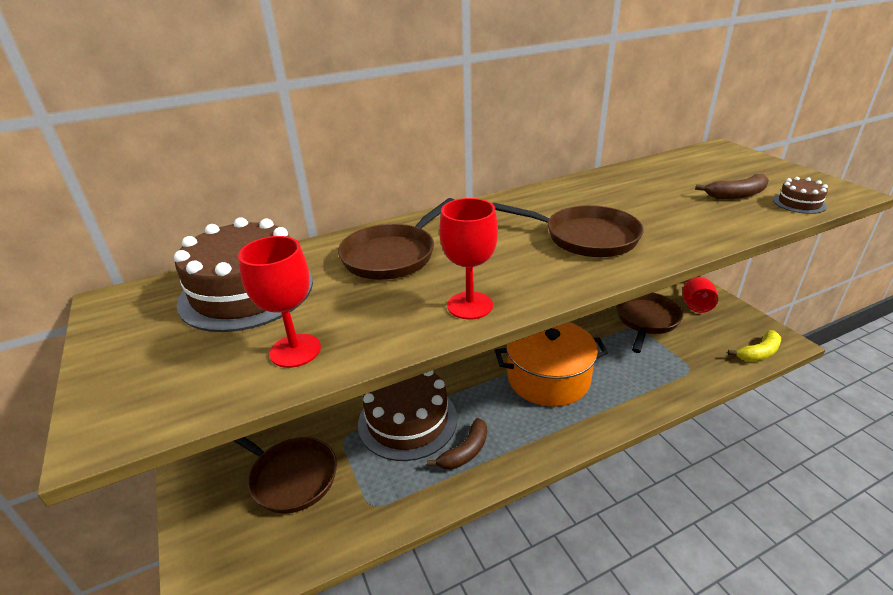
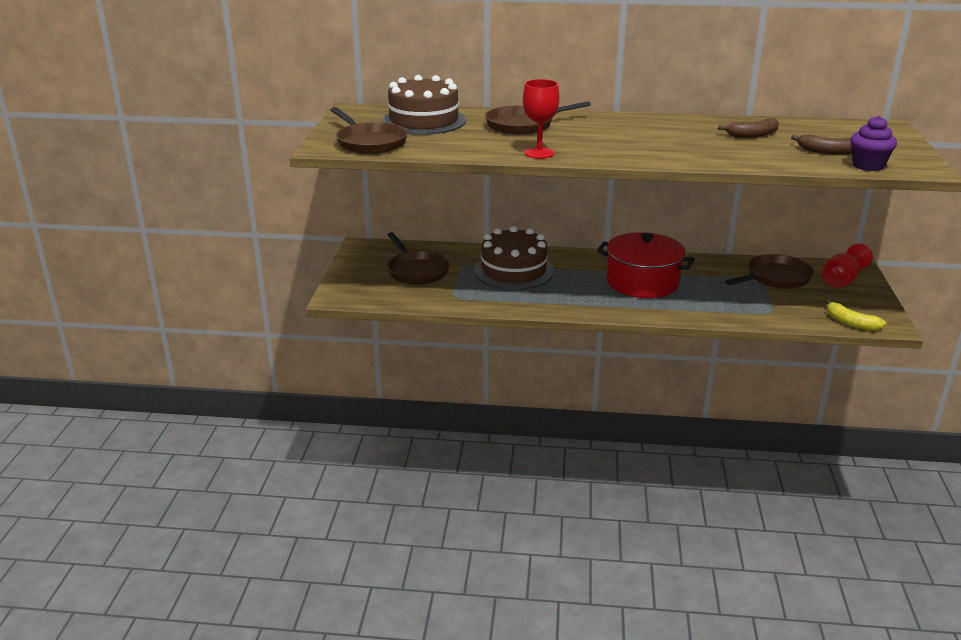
camera: 30 degrees right, 5 degrees down
red goblet [238,236,321,368] -> none
brown banana [427,418,487,470] -> brown banana moved to [718,118,779,138]
brown pan [493,203,644,257] -> brown pan moved to [331,107,408,154]
orange pot [495,322,608,407] -> red pot [597,232,695,298]
yellow banana [728,330,781,361] -> yellow banana turned 45 degrees clockwise [826,299,887,331]
brown cake [773,177,828,214] -> purple cupcake [850,116,897,171]

